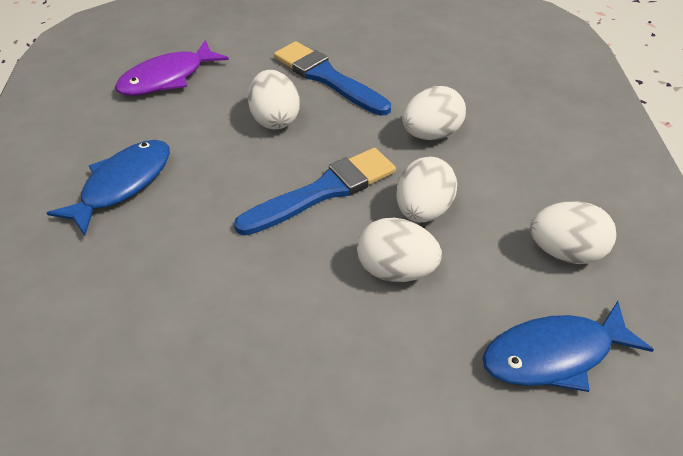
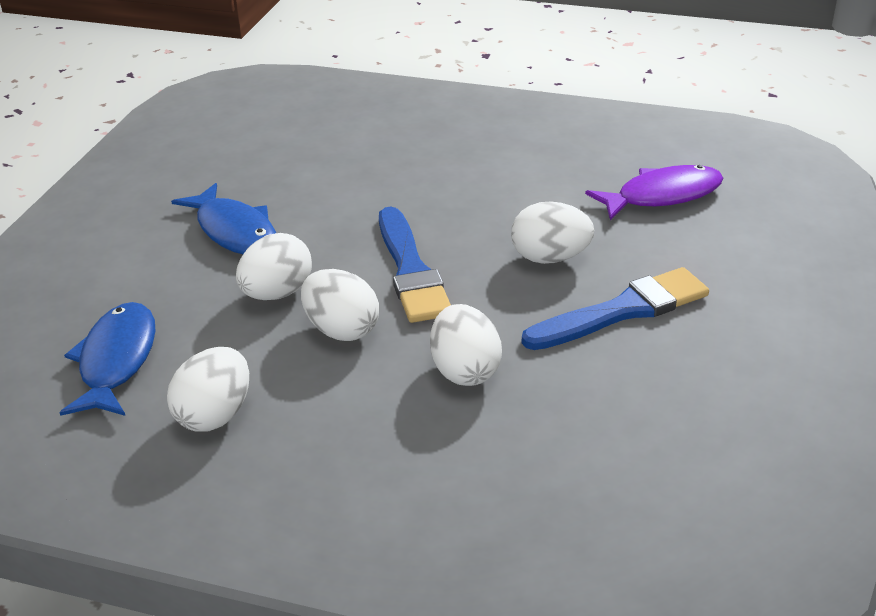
camera: 110 degrees right, 10 degrees down
blue fish [47,140,170,236] -> blue fish moved to [171,183,276,254]
purple fish [115,40,229,96] -> purple fish turned 90 degrees clockwise [585,165,723,220]

